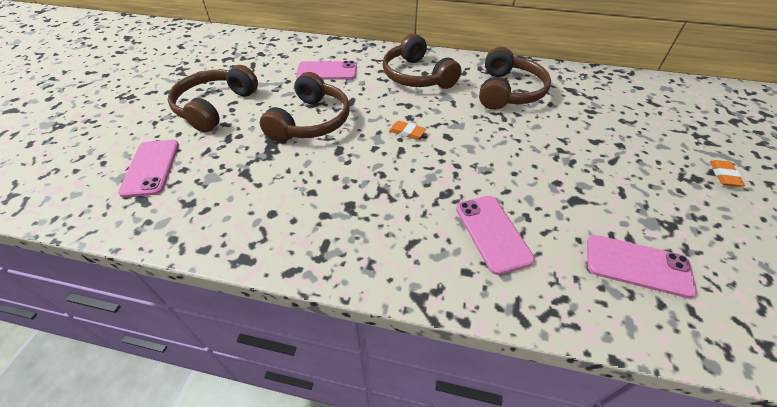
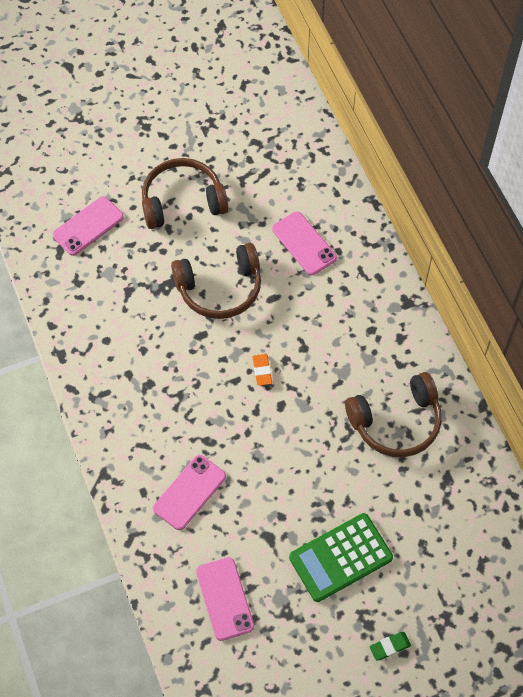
camera: 55 degrees right, 15 degrees up
brown headphones [383,33,461,89] -> none
orange eraser [710,160,745,187] -> green eraser [369,632,411,661]
none -> green calculator [289,513,393,602]

